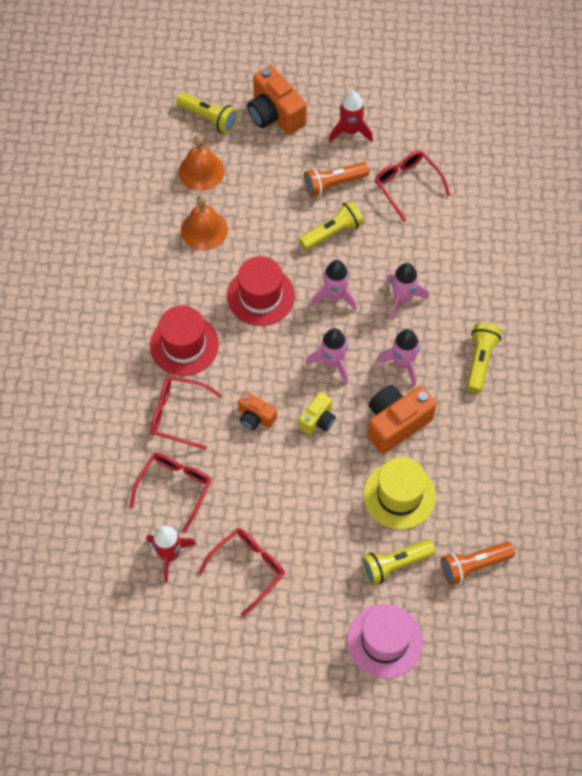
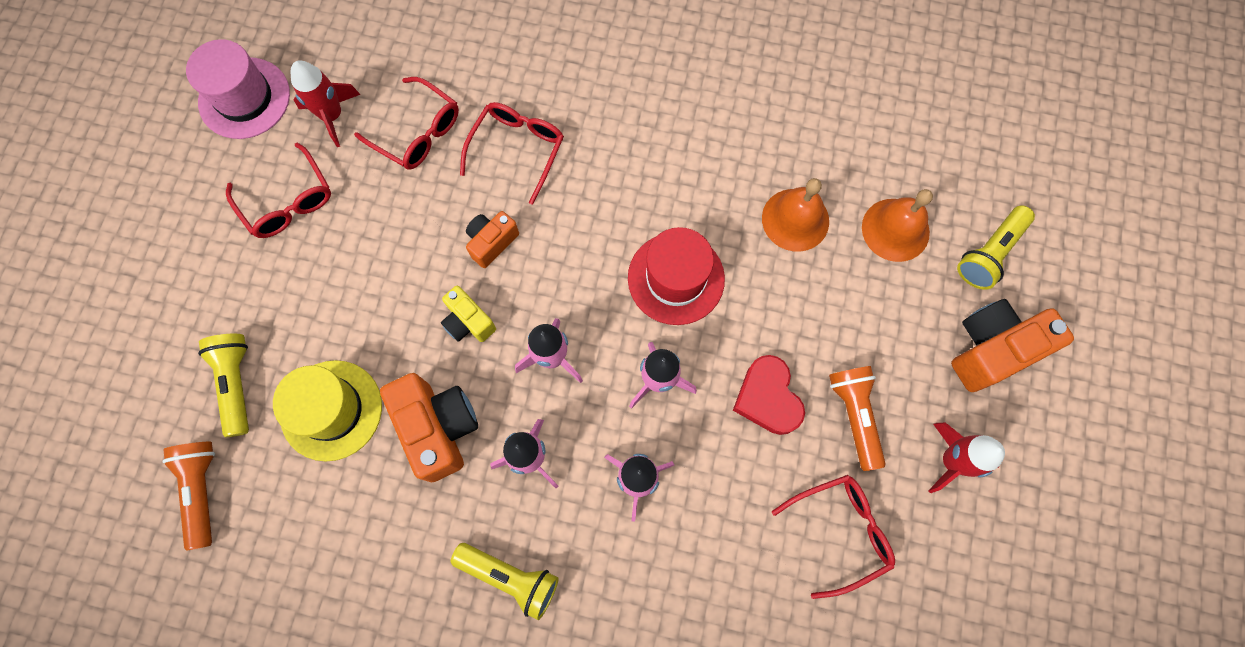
camera: 100 degrees right, 10 degrees up
red hat [150,306,219,376] -> none
yellow flashlight [299,200,364,250] -> red heart [733,355,805,435]
pink hat [347,604,423,679] -> pink hat moved to [186,39,290,139]

